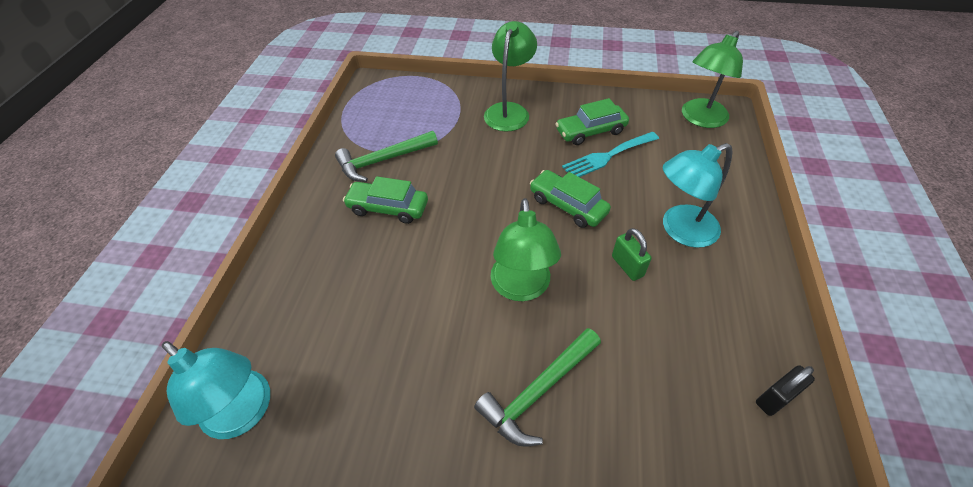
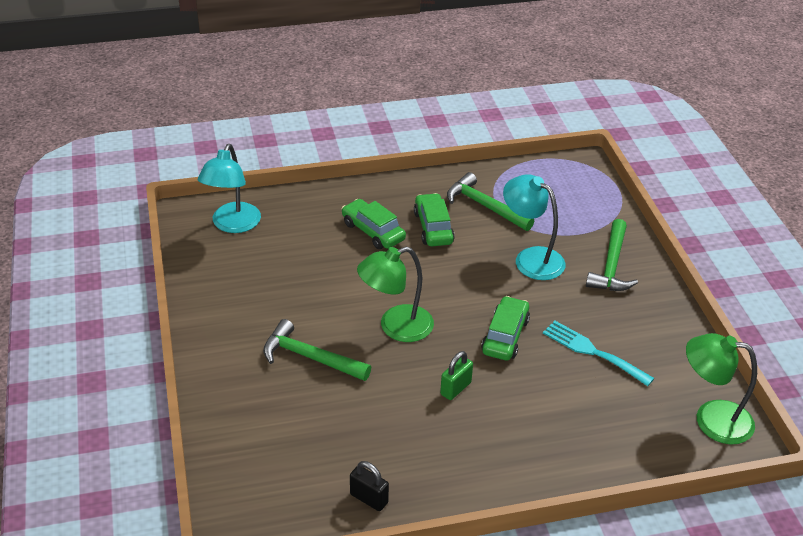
camera: 65 degrees right, 10 degrees down
green lamp [484,21,537,132] -> green hammer [586,219,638,291]
green car [555,98,629,145] -> green car moved to [342,199,406,249]
turquoise lamp [663,143,732,248] -> turquoise lamp moved to [503,174,566,280]

